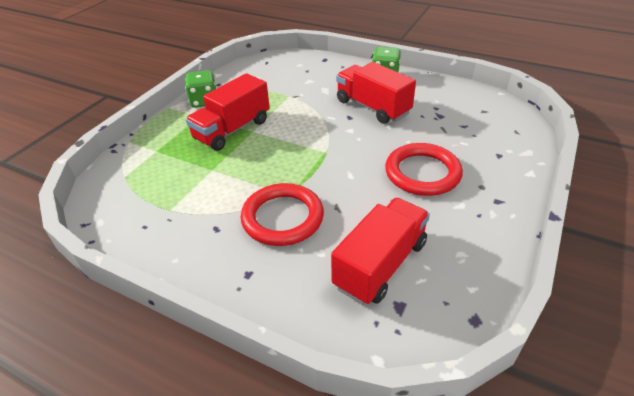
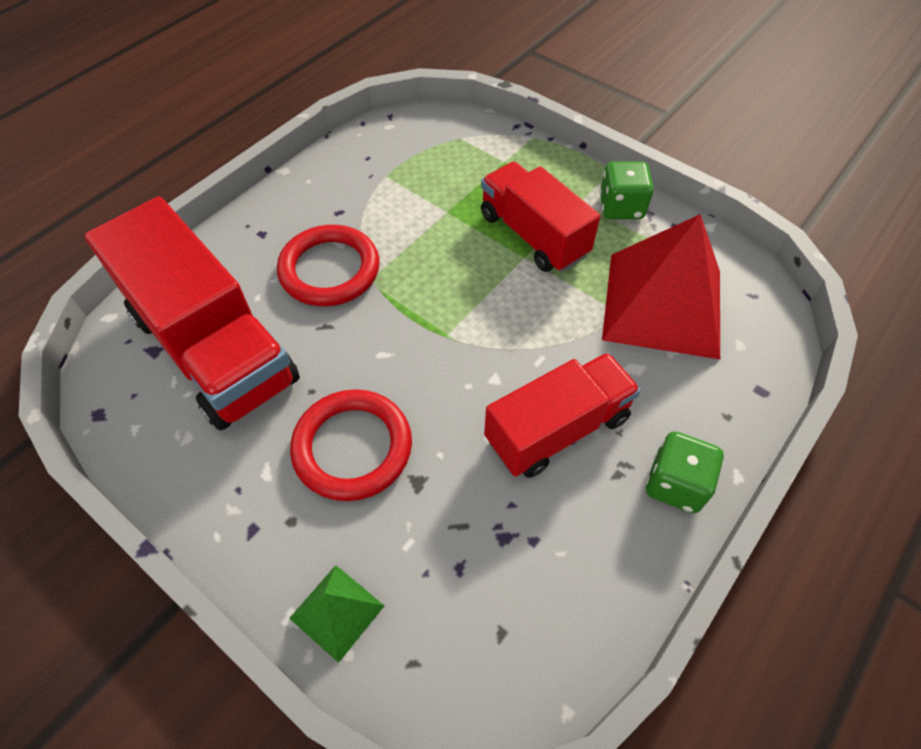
camera: 100 degrees right, 15 degrees up
red truck [331,198,430,305] -> red truck [84,197,300,430], size x1.56
none -> green pyramid [289,565,384,663]
none -> red pyramid [602,214,720,359]

